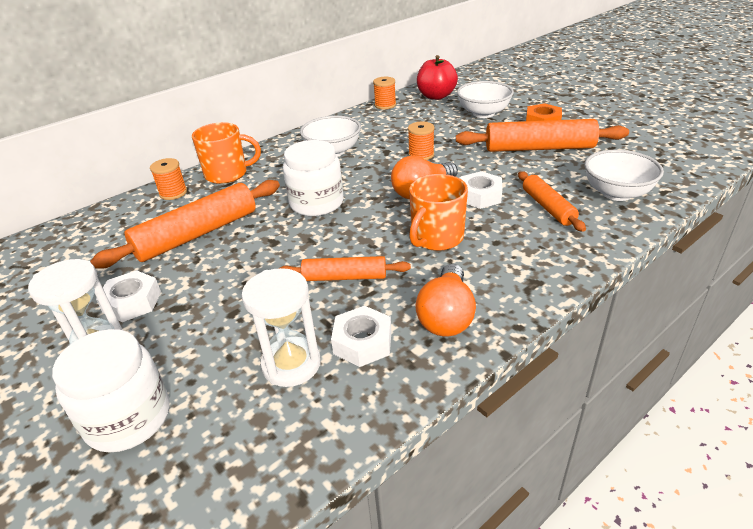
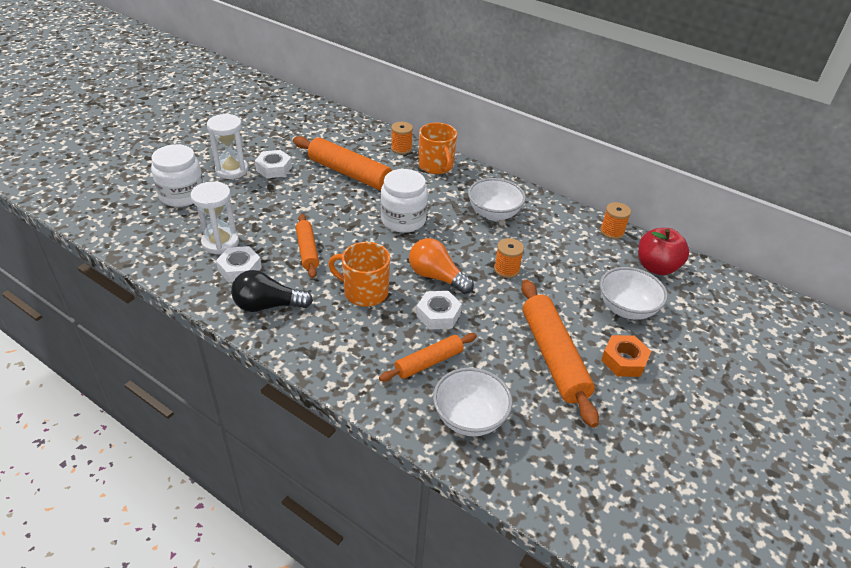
camera: 70 degrees right, 5 degrees up
orange light bulb [415,264,476,337] -> black light bulb [231,270,313,312]

